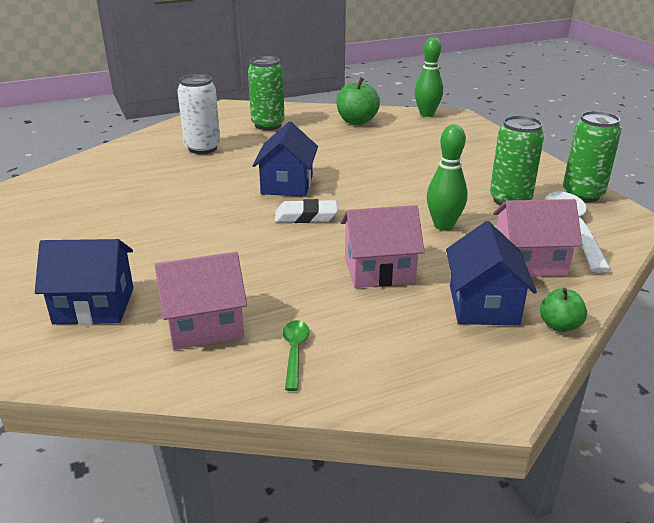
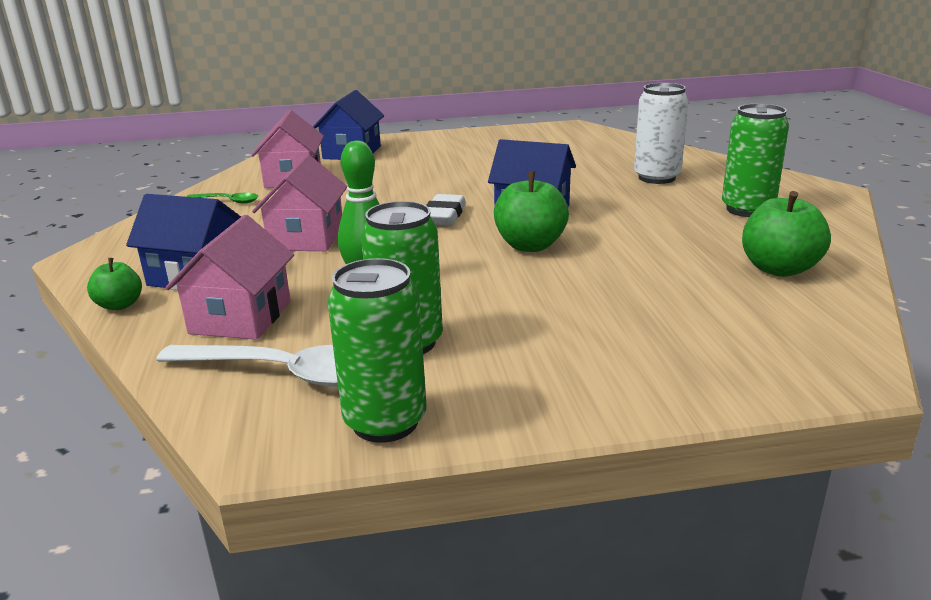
camera: 105 degrees right, 5 degrees down
green bowling pin [415,37,443,117] -> none
none -> green apple [494,171,569,252]

